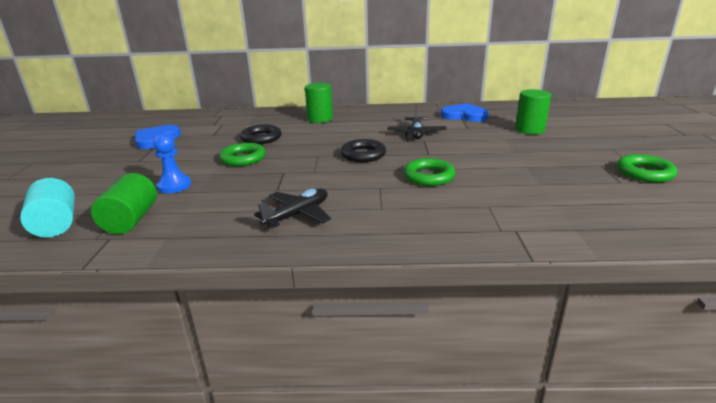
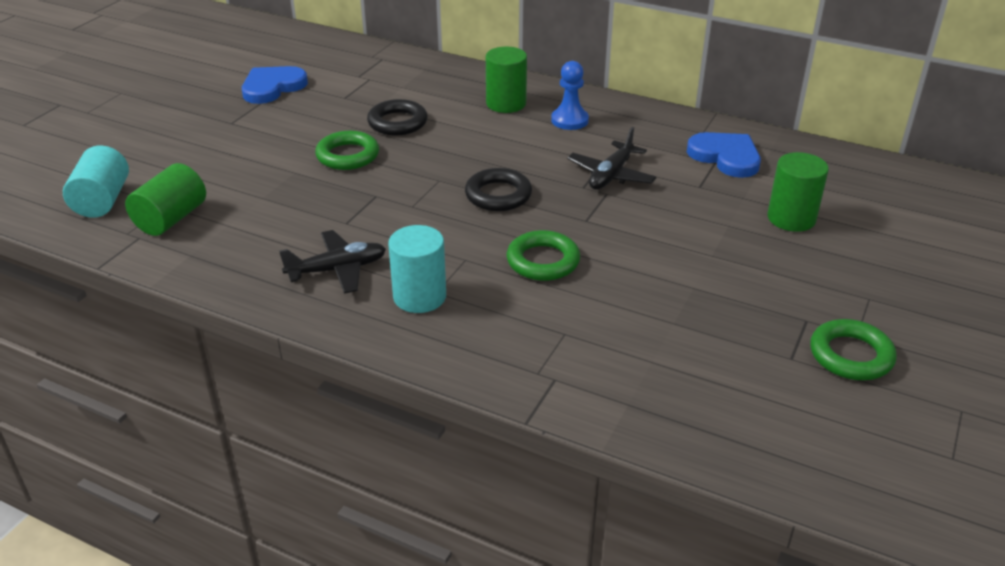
camera: 25 degrees right, 10 degrees up
blue pawn [153,134,191,193] -> blue pawn moved to [551,61,589,130]
none -> turquoise cylinder [388,225,446,313]

